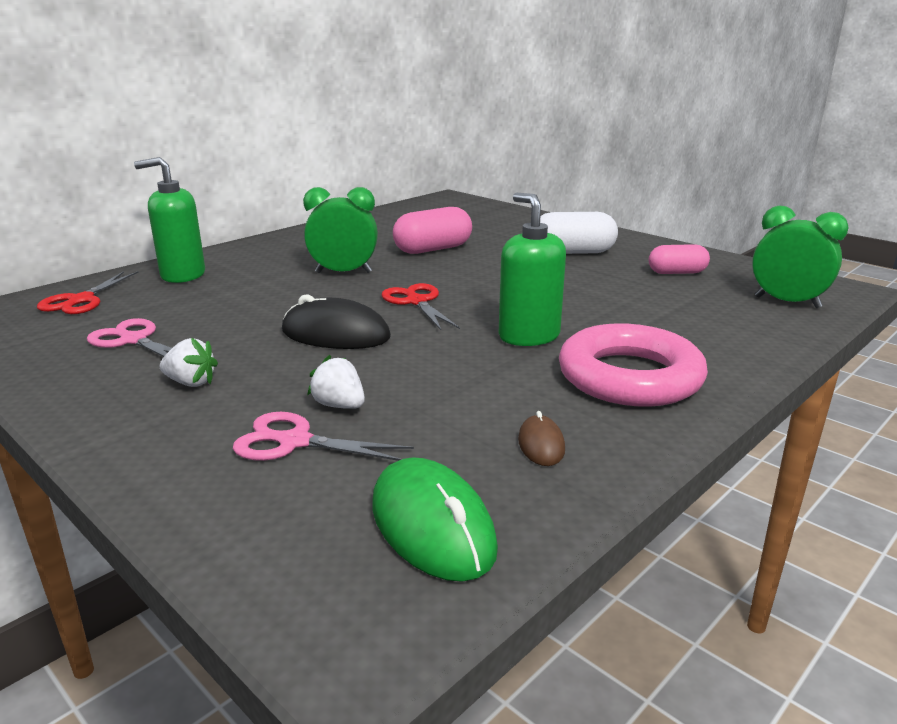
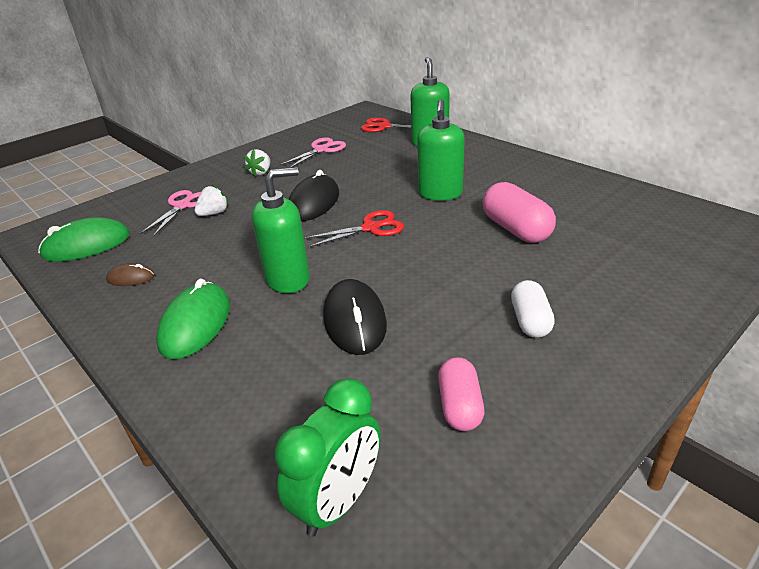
camera: 95 degrees right, 10 degrees up
green clock [303,187,378,273] -> green soap dispenser [417,99,465,201]
white capsule [540,212,618,254] -> white capsule [511,280,555,338], size x0.65
pink ring [559,323,708,407] -> green mouse [156,279,230,359]
none -> black mouse [323,279,387,355]

